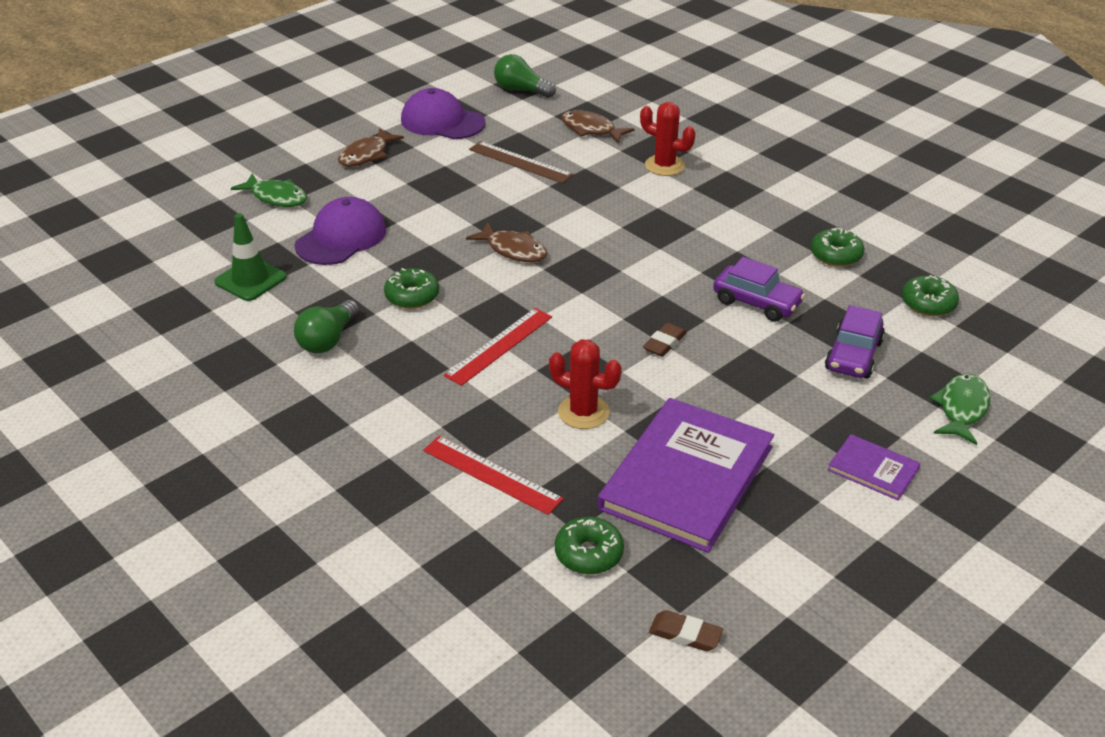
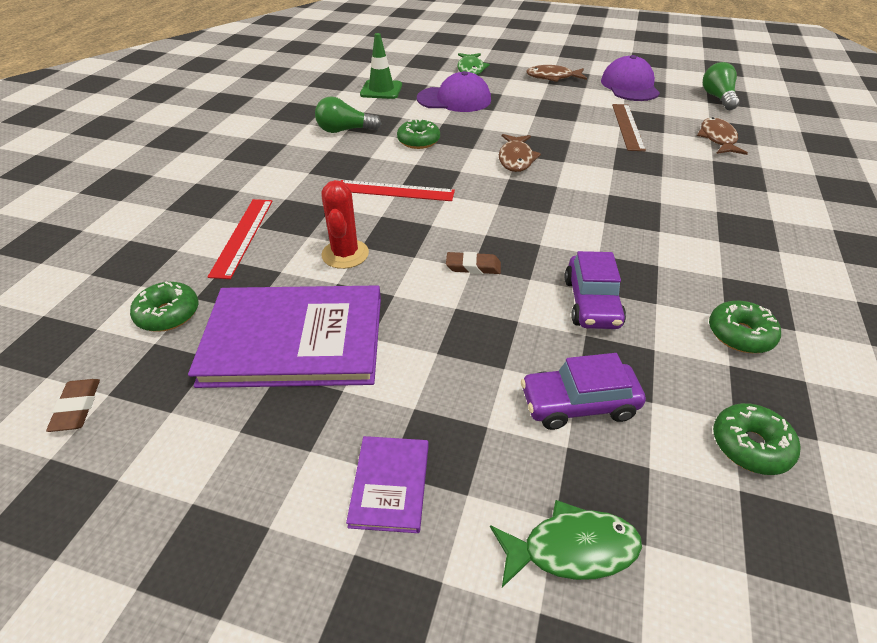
camera: 60 degrees right, 5 degrees up
red cactus [640,102,696,176] -> none

